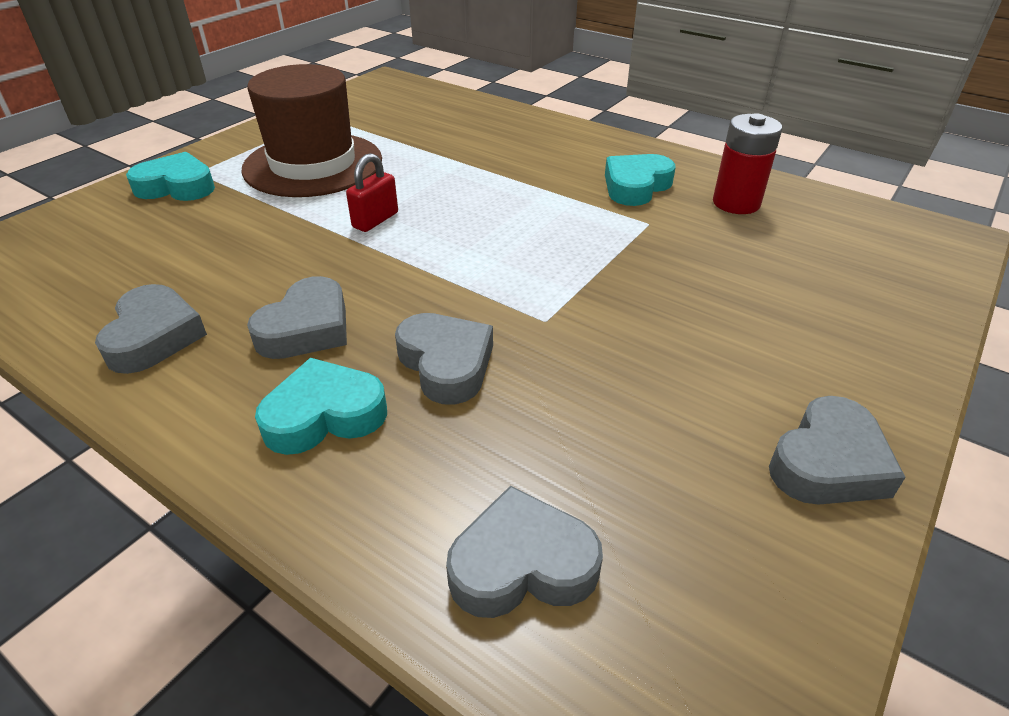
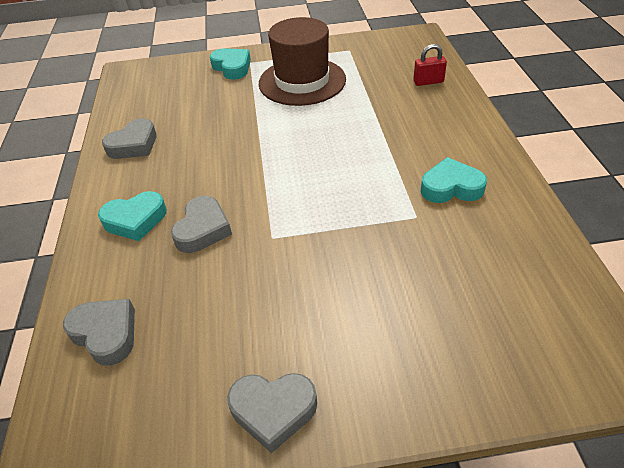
camera: 50 degrees right, 5 degrees up
grey heart [247,276,347,359] -> none
turquoise heart [255,358,387,455] -> turquoise heart turned 135 degrees clockwise [98,191,167,241]
red padlock [346,153,398,232] -> red padlock moved to [413,44,447,86]
red battery [713,113,782,214] -> none

